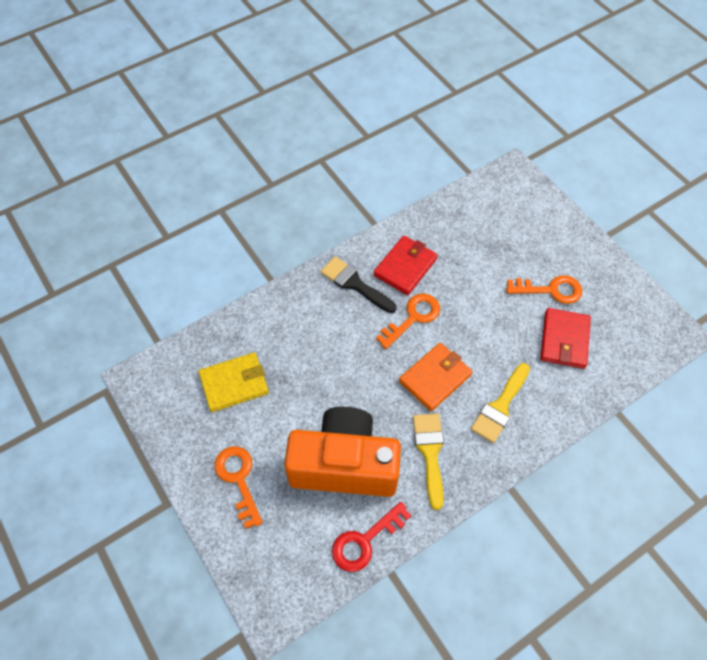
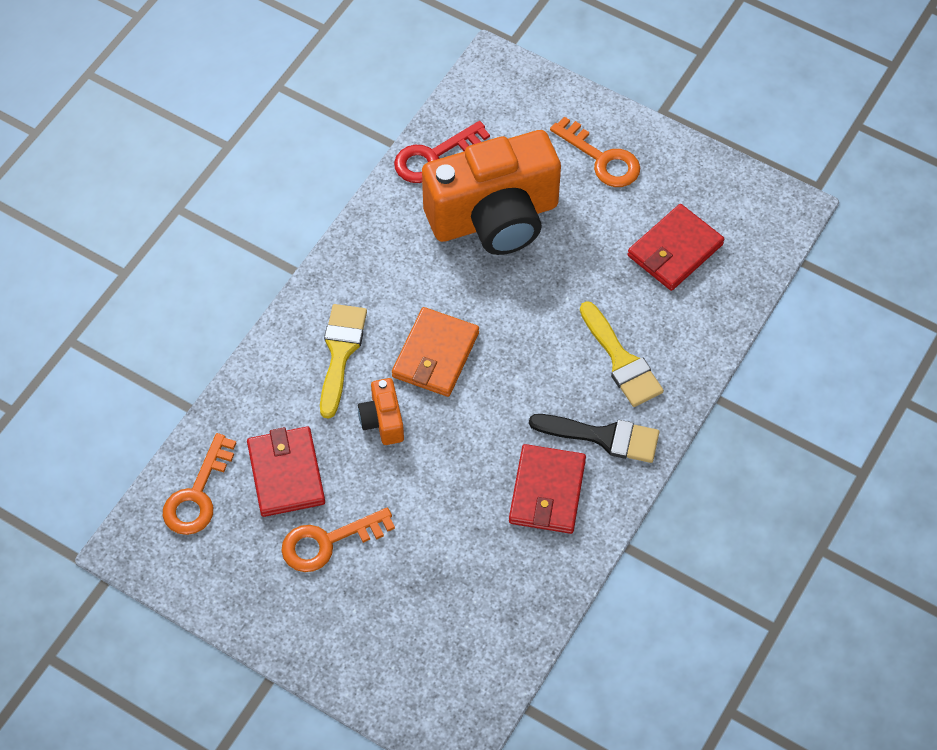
camera: 155 degrees right, 0 degrees up
yellow wallet [198,352,269,412] -> red wallet [628,204,724,291]
red key [332,502,411,572] -> red key turned 150 degrees counterclockwise [394,121,490,183]
orange key [376,293,440,349] -> orange key moved to [163,433,236,535]
yellow brush [413,414,444,510] -> yellow brush moved to [580,301,664,407]
none -> orange camera [358,378,404,445]

